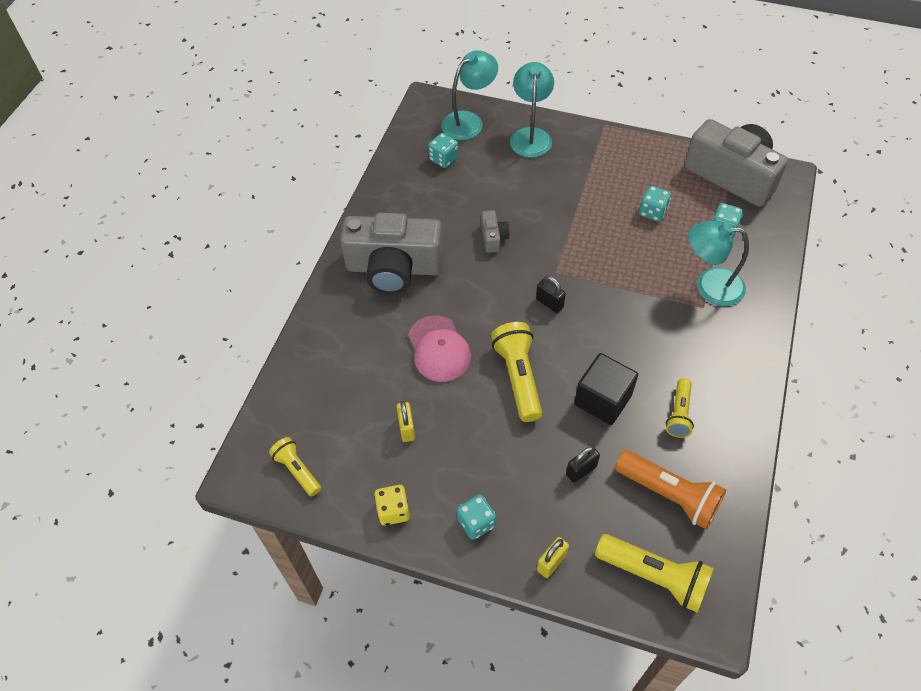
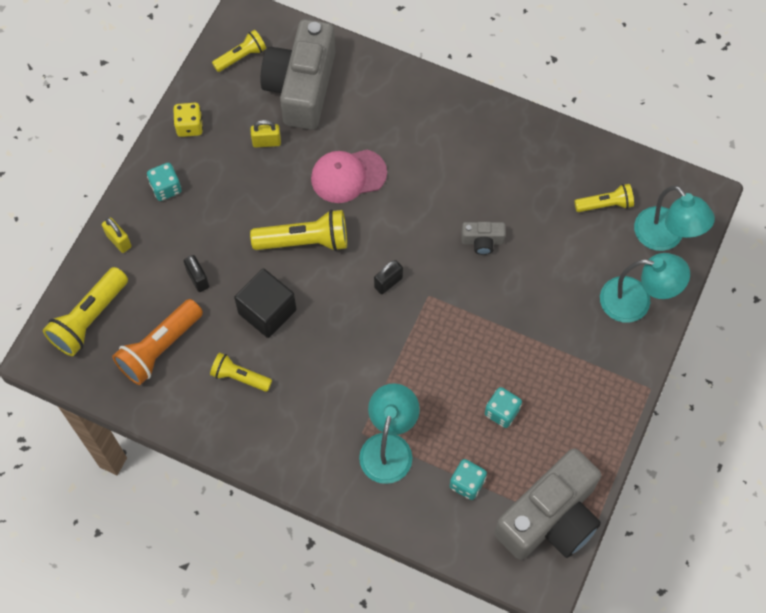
camera: 95 degrees right, 10 degrees up
grey camera [340,213,443,294] -> grey camera moved to [260,19,336,130]
turquoise dice [428,133,459,168] -> yellow flashlight [574,184,634,212]

